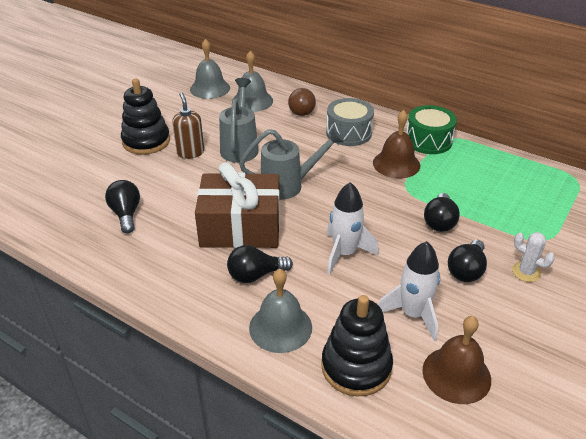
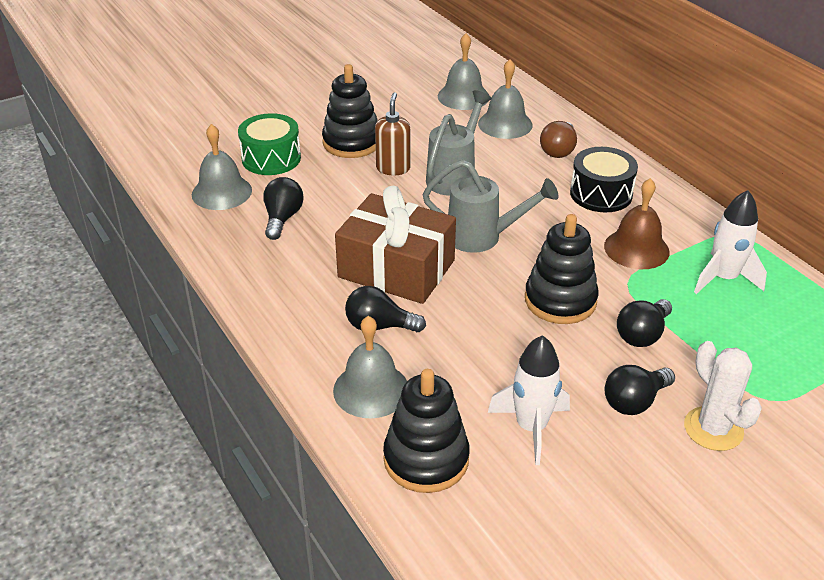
camera: 25 degrees right, 0 degrees up
grey drum [326,98,374,146] -> black drum [570,147,638,212]
white rocket [327,182,379,275] -> white rocket moved to [694,190,767,294]
green drum [406,105,457,154] -> green drum moved to [238,113,301,175]
brown bell [422,316,491,404] -> none
white cactus [512,232,555,282] -> white cactus [684,341,762,451], size x1.52
none -> grey bell [192,124,252,210]
none -> black stacking toy [525,214,599,324]

